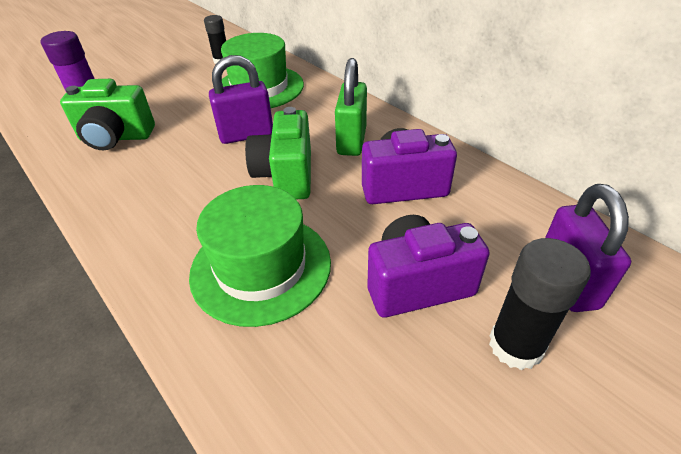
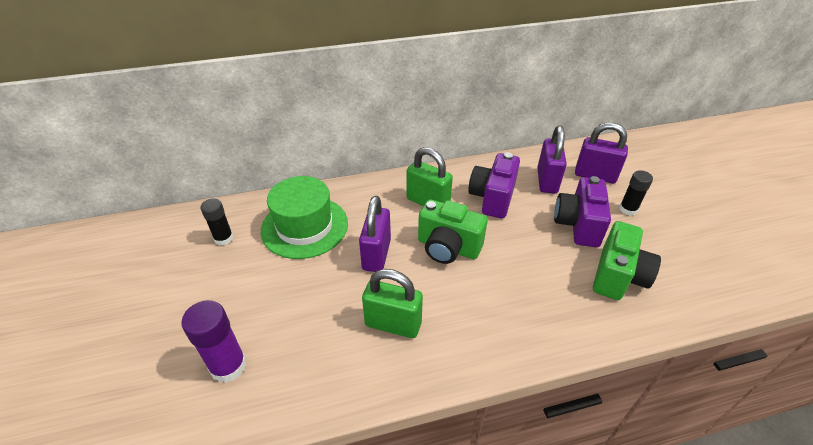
camera: 65 degrees left, 0 degrees up
green camera [60,79,155,150] -> green camera moved to [593,221,661,300]
green hat [189,185,331,327] -> none
black glue stick [489,238,591,370] -> black glue stick [619,170,653,216], size x0.66
none -> green padlock [362,269,423,338]
none -> purple padlock [537,126,567,194]

